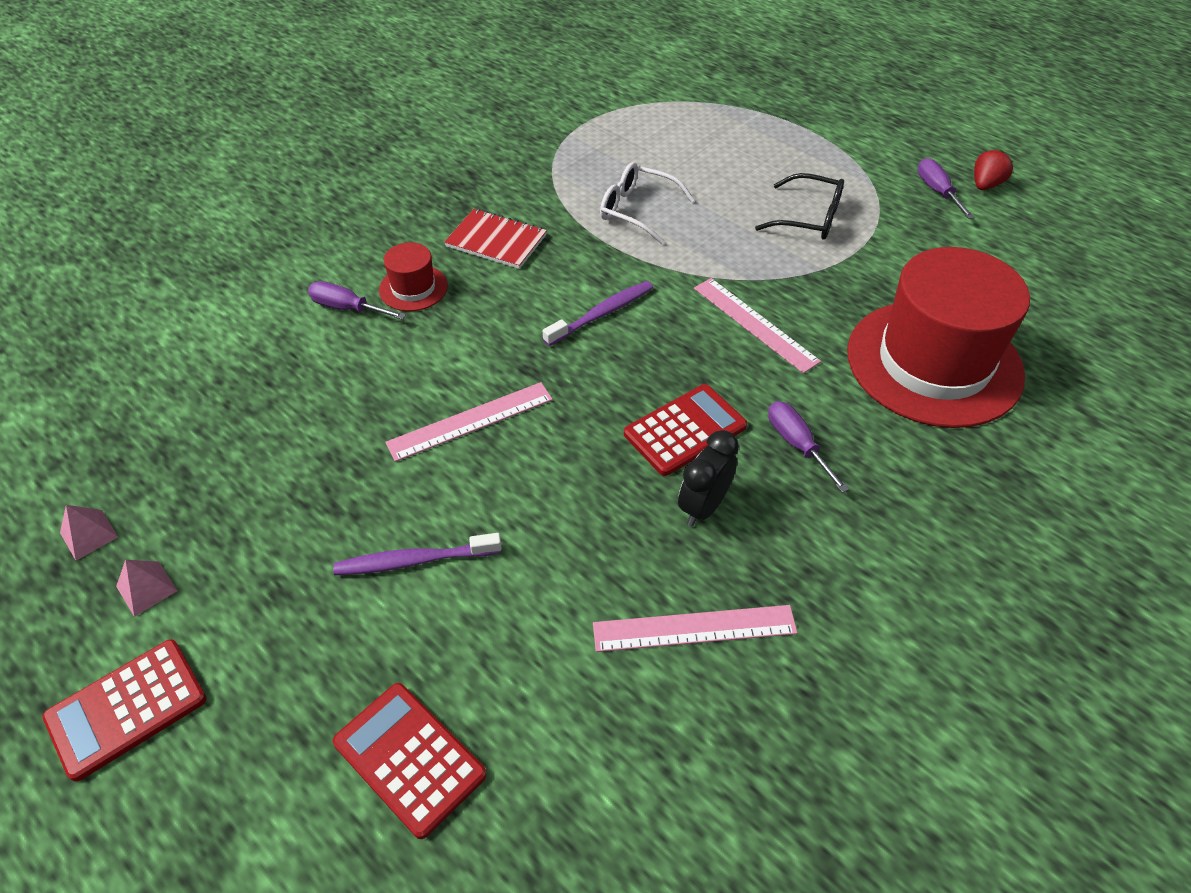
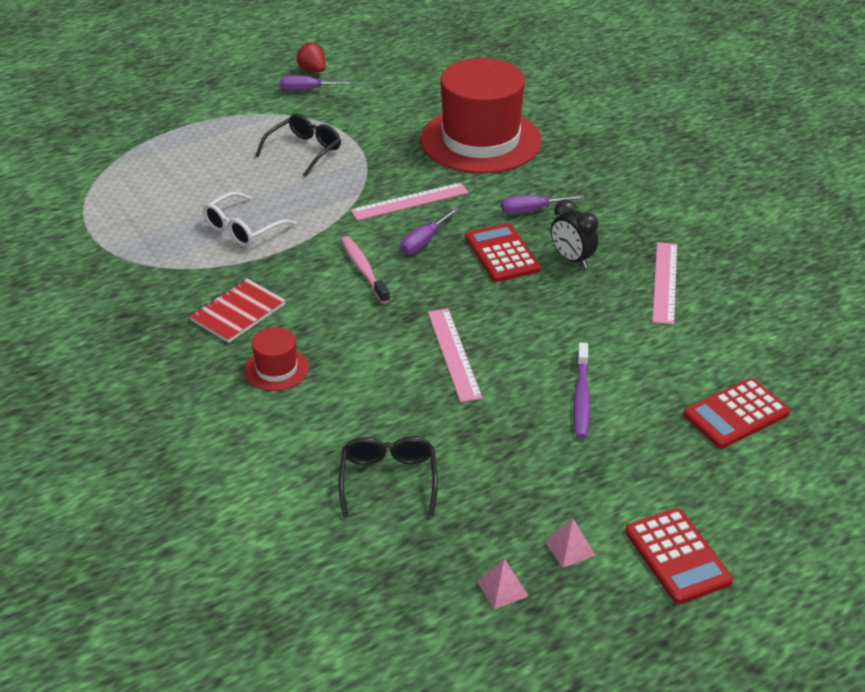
camera: 75 degrees left, 10 degrees down
purple screwdriver [308,281,406,320] -> purple screwdriver moved to [400,208,459,254]
purple toothbrush [543,281,653,346] -> pink toothbrush [341,236,390,304]
none -> black glasses [338,436,438,518]

